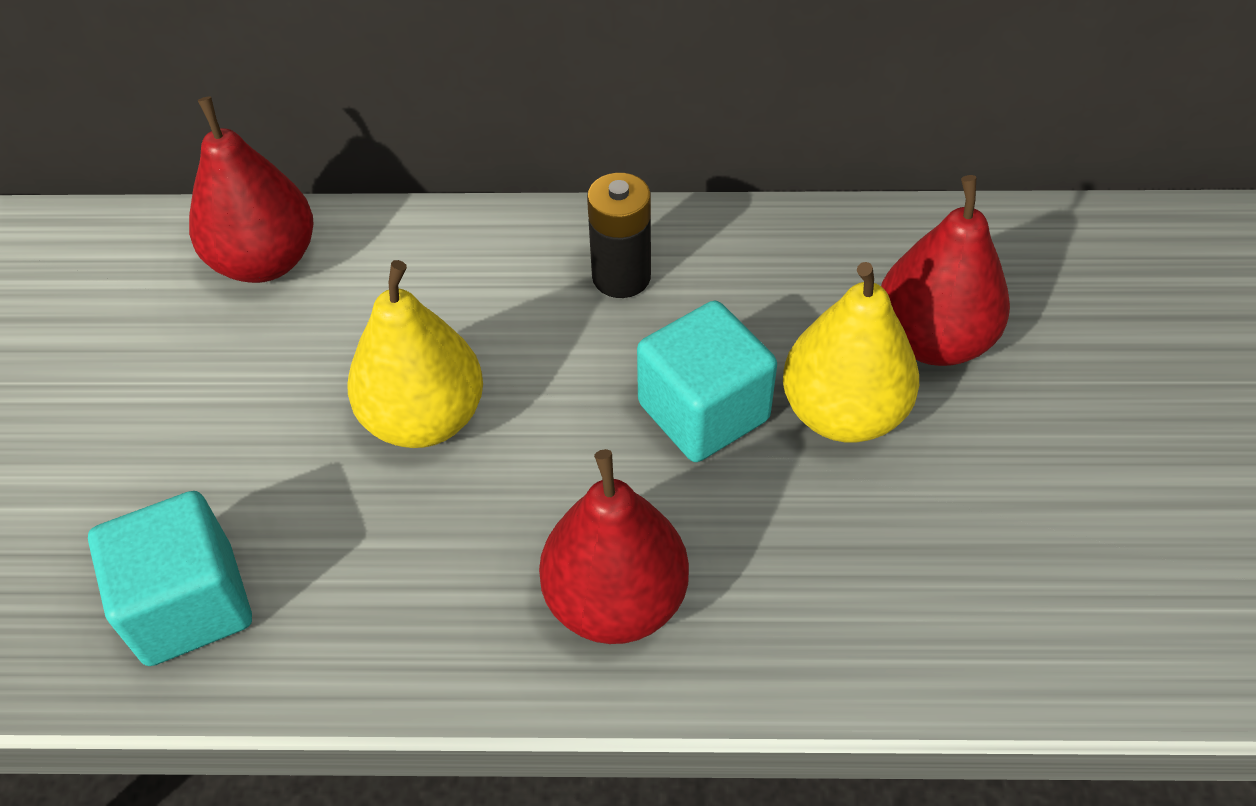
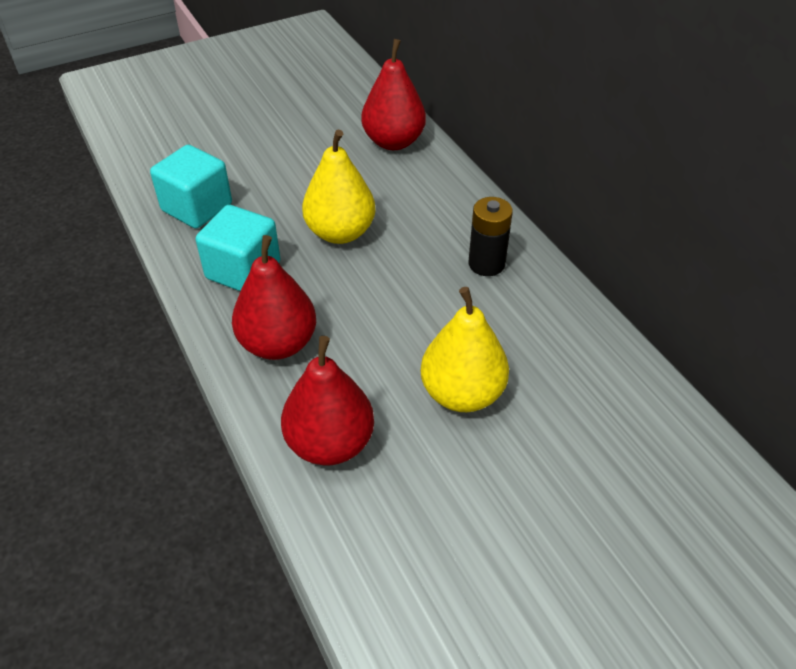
camera: 60 degrees right, 5 degrees down
turquoise cube [637,301,777,462] -> turquoise cube moved to [195,205,281,291]
red pear [881,175,1010,366] -> red pear moved to [281,336,374,465]

